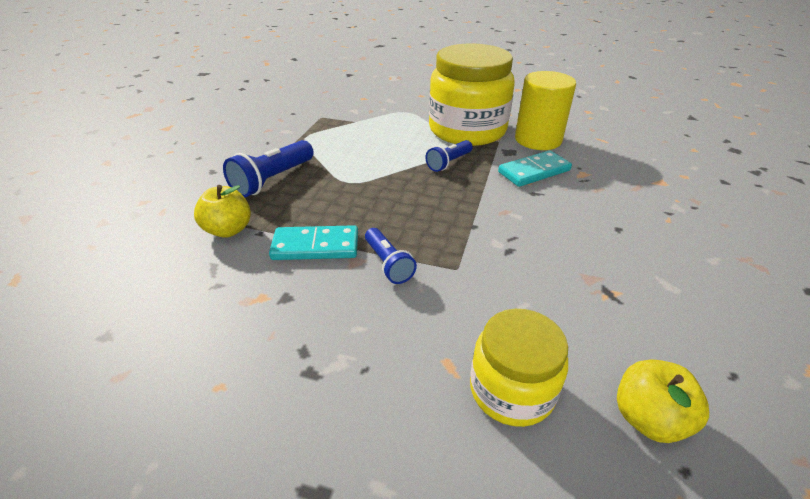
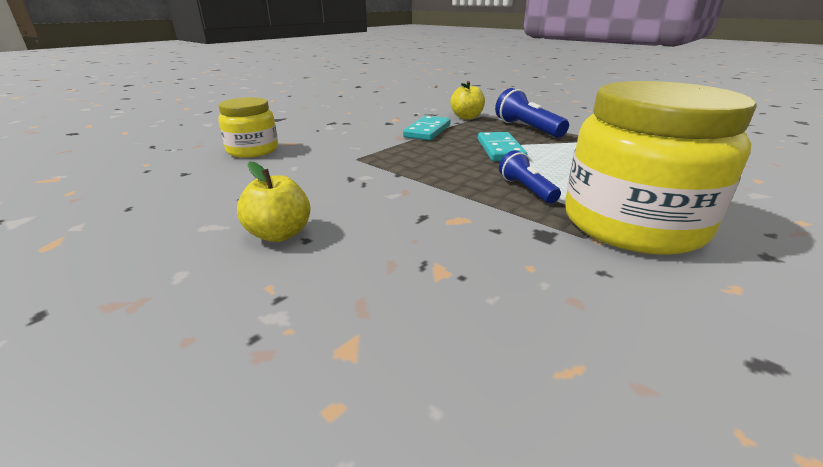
camera: 115 degrees right, 10 degrees down
blue flashlight [365,228,417,284] -> none
turquoise domino [498,150,572,187] -> turquoise domino moved to [478,132,527,161]
yellow cylinder [515,71,576,150] -> none
yellow apple [617,360,709,443] -> yellow apple moved to [237,162,311,242]

